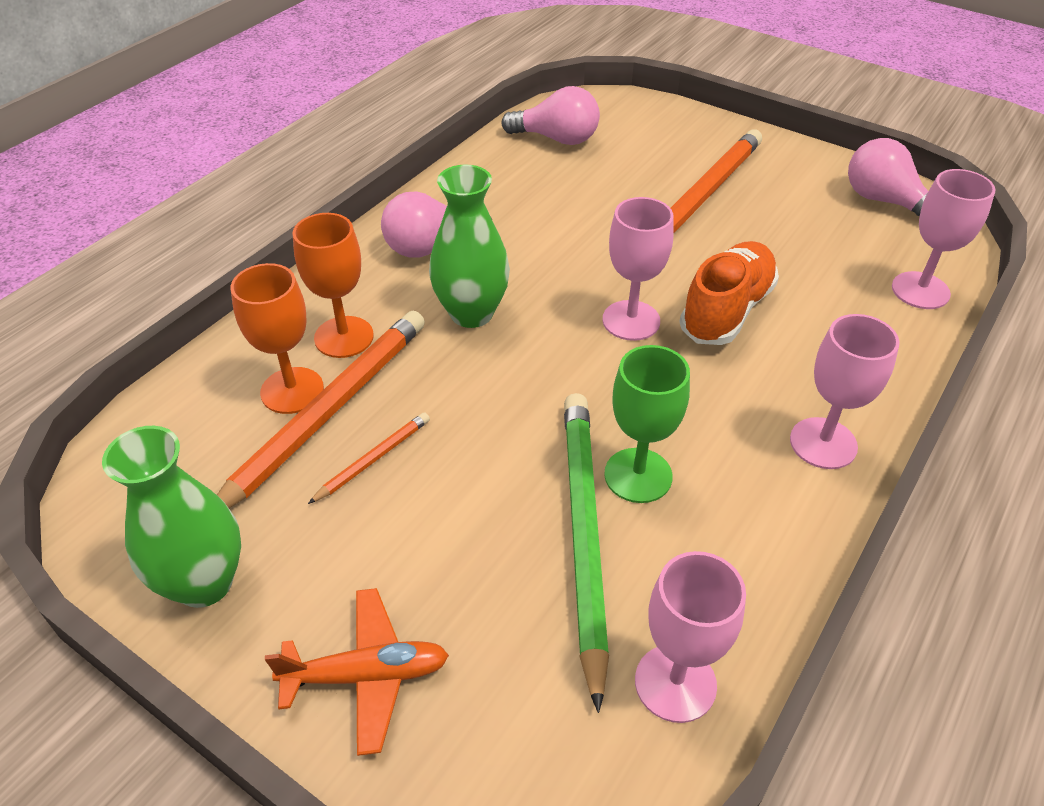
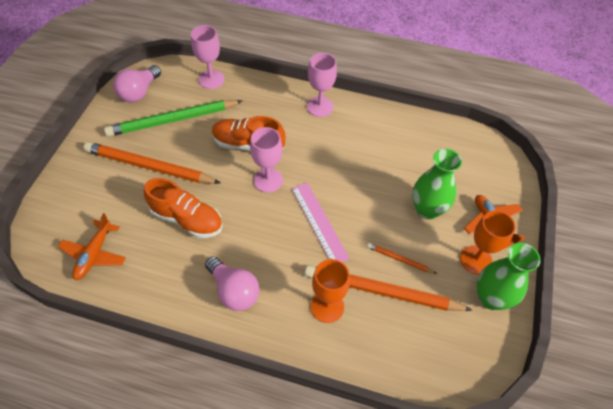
camera: 110 degrees left, 10 degrees up
orange goblet [230,263,324,414] -> orange goblet moved to [460,210,516,275]
green vase [429,165,510,328] -> green vase moved to [412,149,462,219]
pink light bulb [501,86,600,145] -> orange plane [58,213,126,280]
green pencil [564,393,609,713] -> green pencil moved to [104,100,243,137]
green goblet [604,345,690,503] -> none
pink goblet [635,551,746,723] -> none
none -> orange shoe [144,178,223,238]
none -> pink ruler [292,183,350,262]

